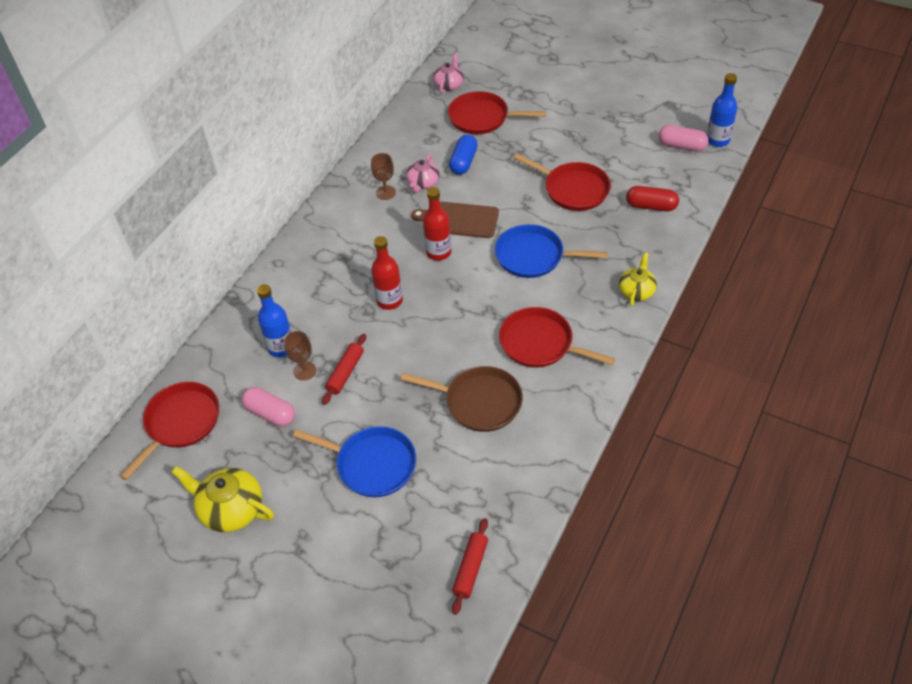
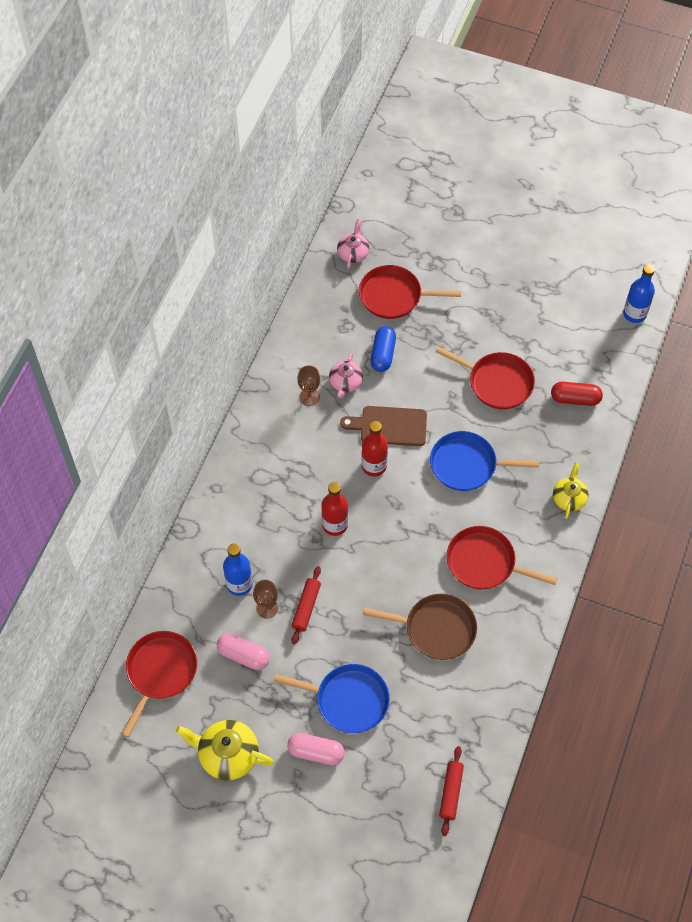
camera: 10 degrees left, 10 degrees up
pink capsule [658,125,709,152] -> pink capsule moved to [287,733,345,765]

